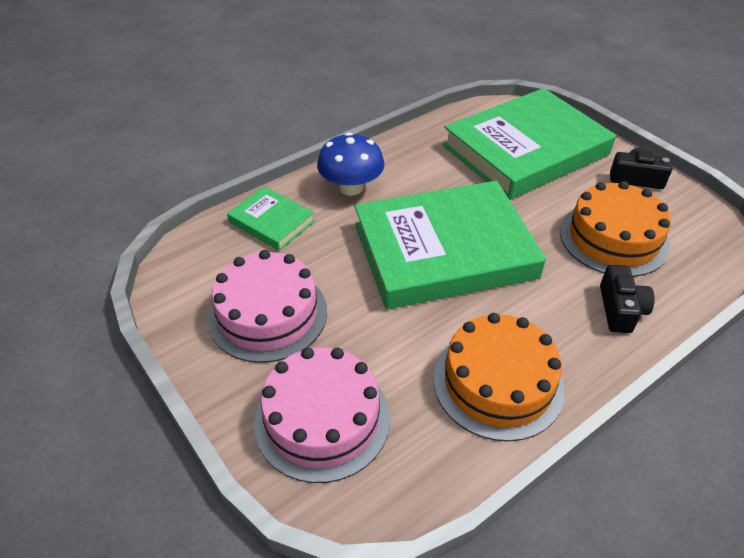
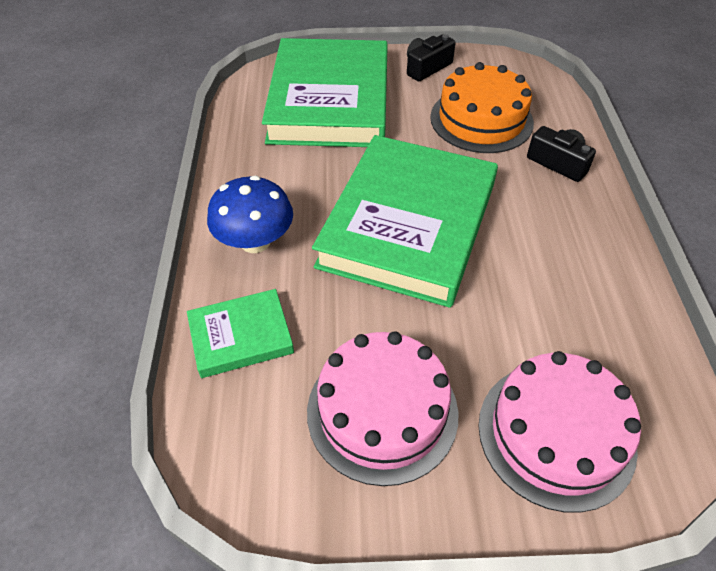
camera: 55 degrees left, 5 degrees up
orange cake [434,313,565,441] -> none

